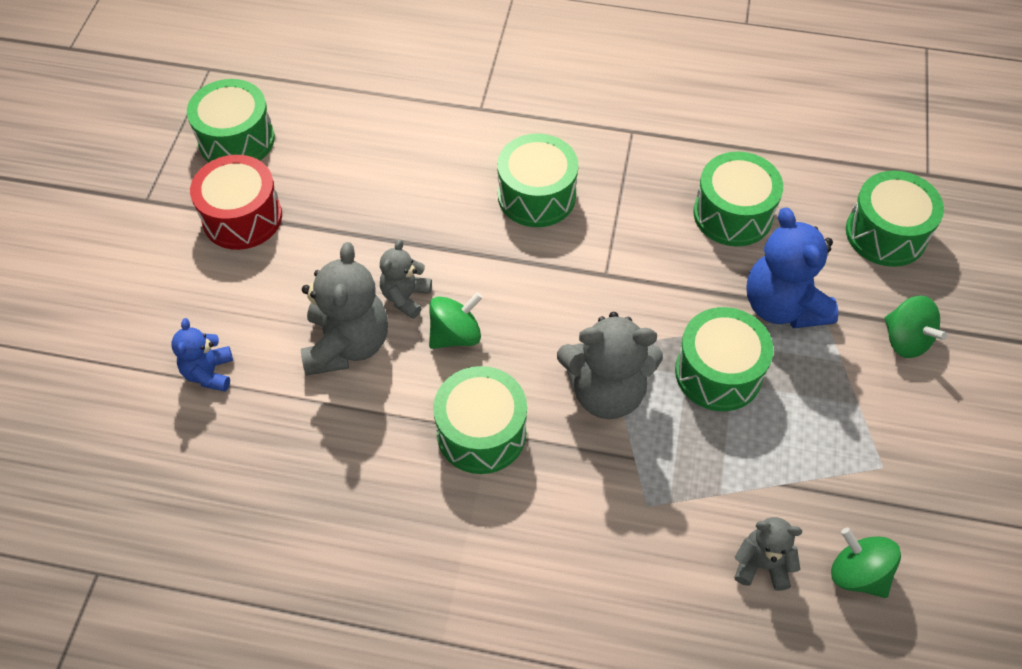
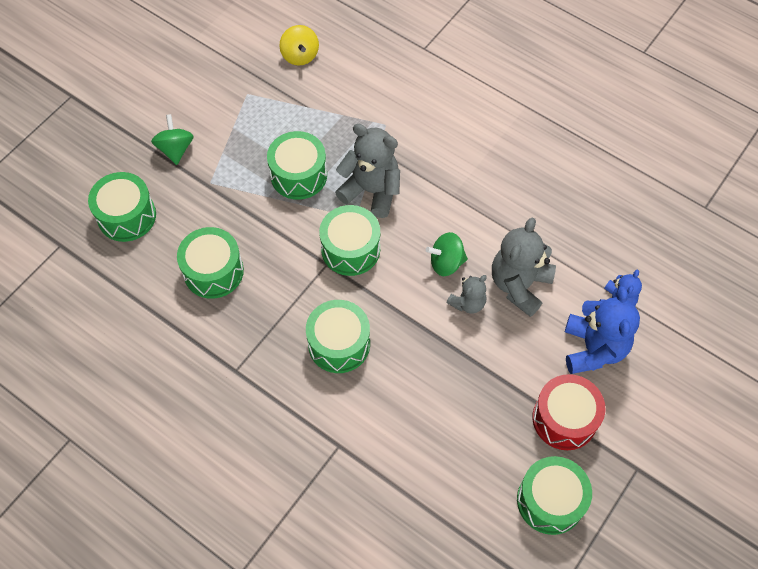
camera: 155 degrees left, 5 degrees up
green drum [433,366,527,474] -> green drum moved to [319,205,380,276]
grey teddy bear [734,517,802,591] -> none
blue teddy bear [746,207,838,328] -> blue teddy bear moved to [565,286,640,374]
green spinning top [831,528,901,598] -> yellow spinning top [279,25,319,66]

